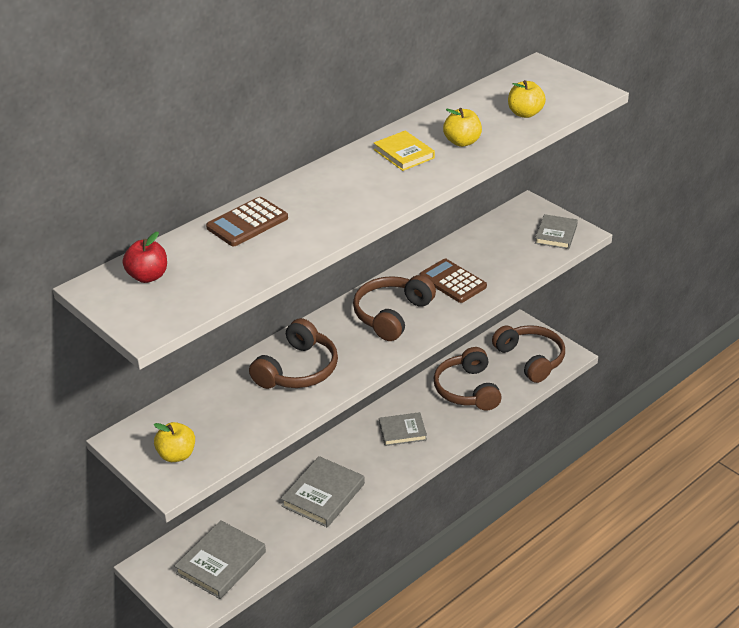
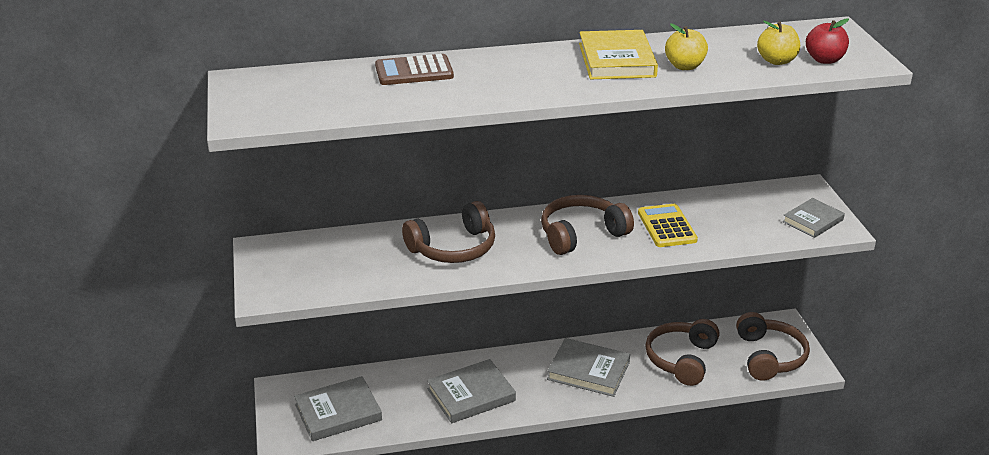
camera: 30 degrees right, 5 degrees down
red apple [123,232,167,283] -> red apple moved to [806,18,849,64]
yellow apple [154,422,195,462] -> none
yellow book [374,131,435,171] -> yellow book [579,30,658,79], size x1.53
grey book [379,412,427,446] -> grey book [547,338,630,397], size x1.53
brown calculator [419,259,487,303] -> yellow calculator [638,204,698,247]

